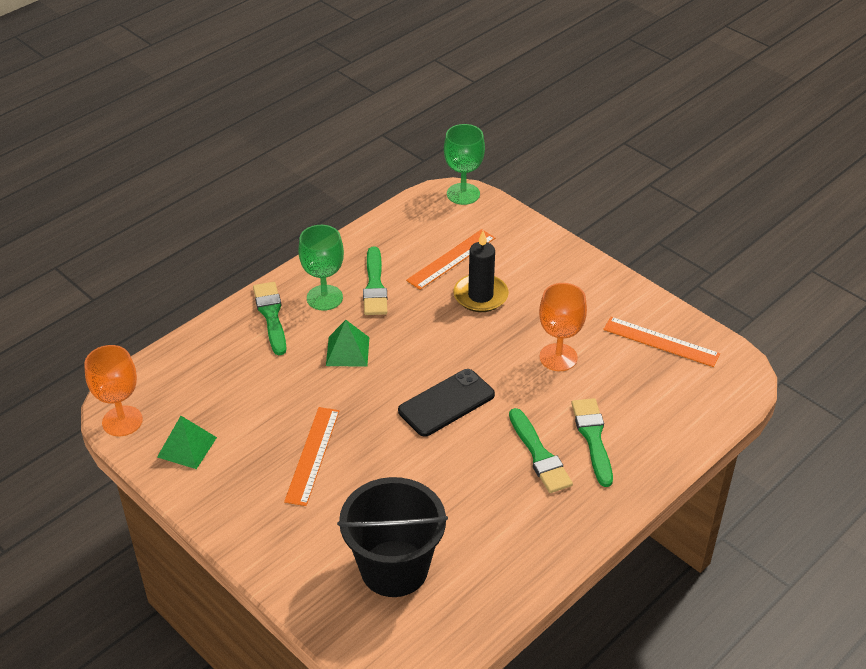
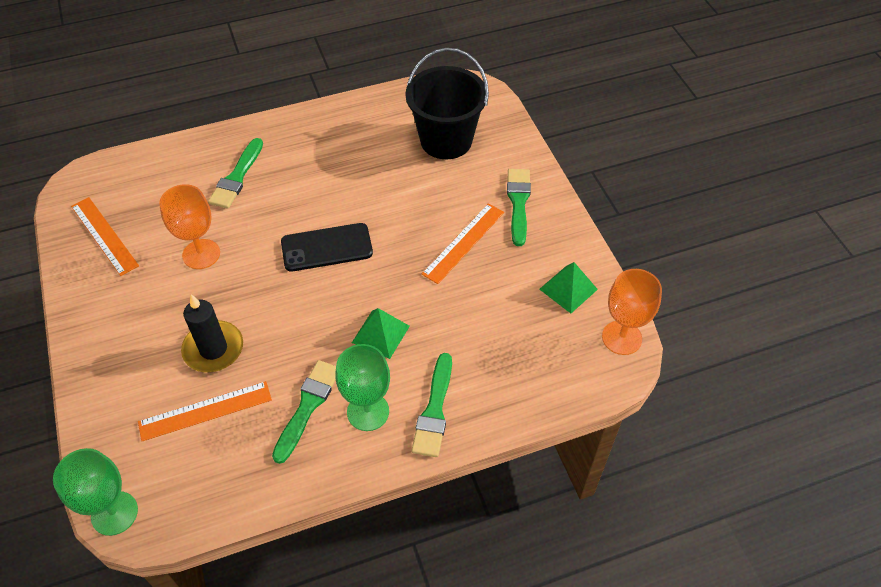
camera: 155 degrees left, 10 degrees up
green brush [509,408,573,493] -> green brush moved to [507,169,531,246]

